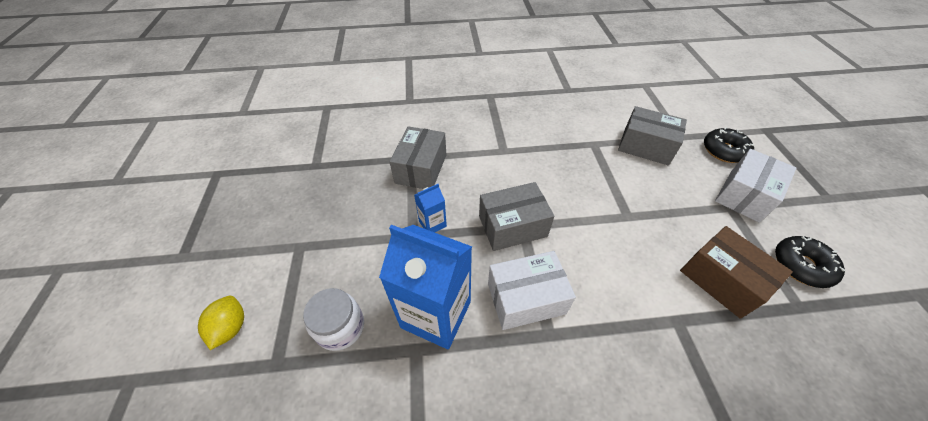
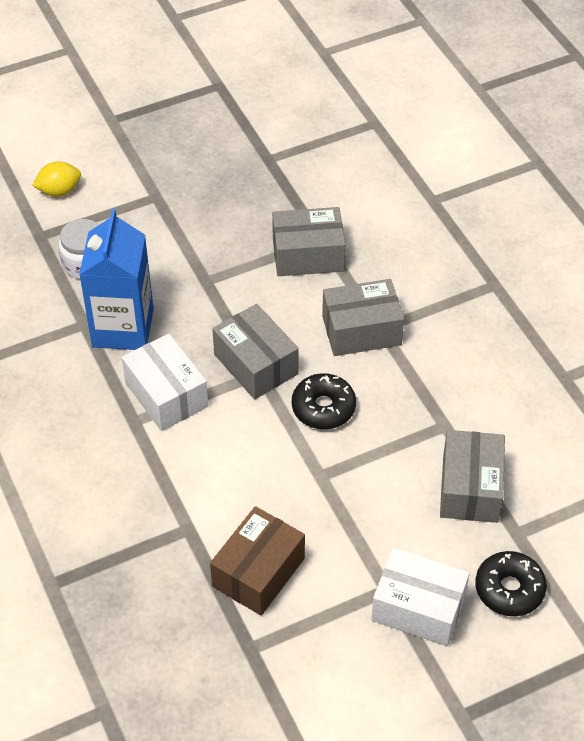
camera: 70 degrees right, 0 degrees up
blue carton [414,184,447,232] -> none
black donut [775,236,845,288] -> black donut moved to [292,373,356,429]
none -> grey box [322,279,404,356]

